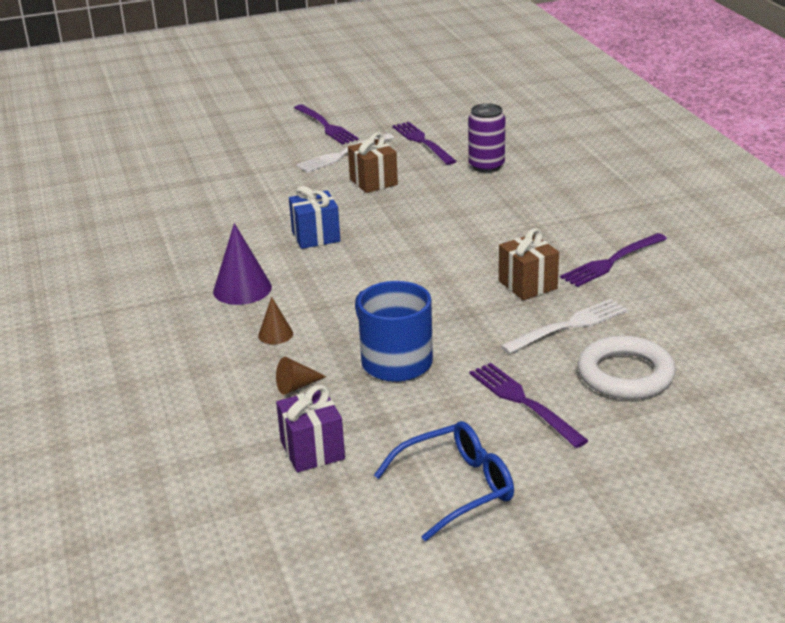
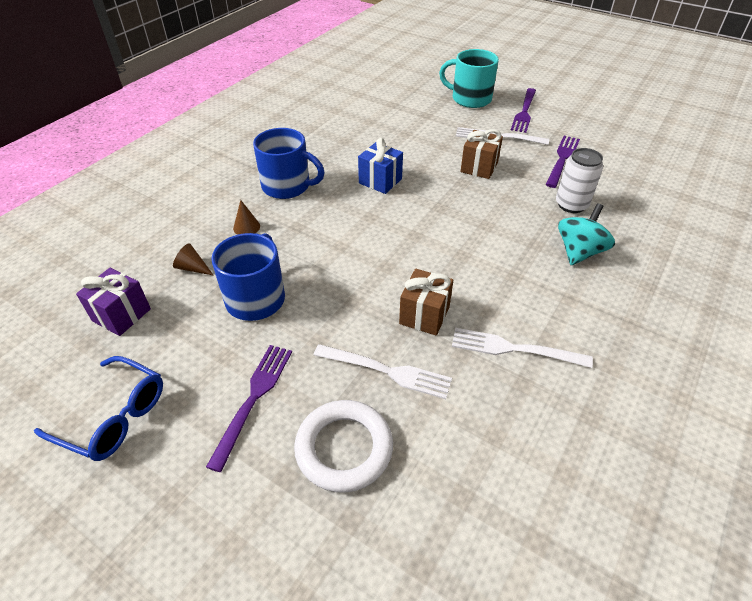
camera: 50 degrees right, 15 degrees up
purple cone [213,223,272,305] -> blue mug [253,128,325,199]
purple can [468,103,505,173] -> white can [556,148,603,213]
purple fork [560,233,667,287] -> white fork [452,328,593,368]
none -> turquoise mug [439,49,499,108]
none -> turquoise spinning top [558,203,615,265]

